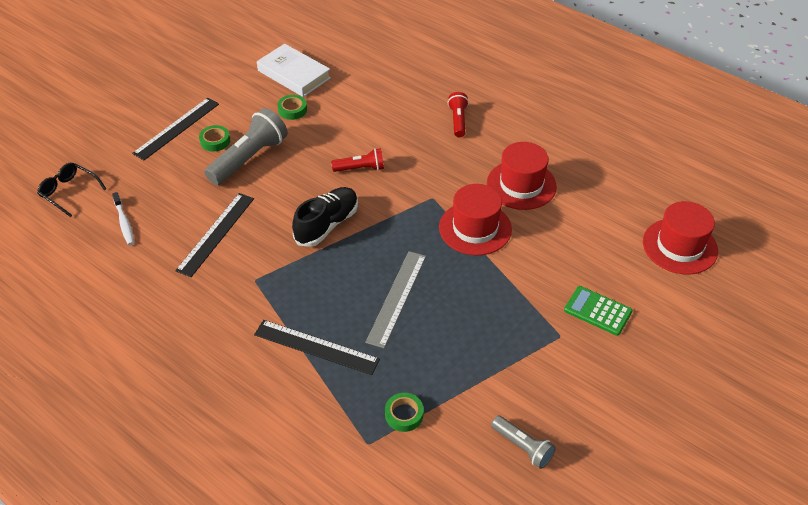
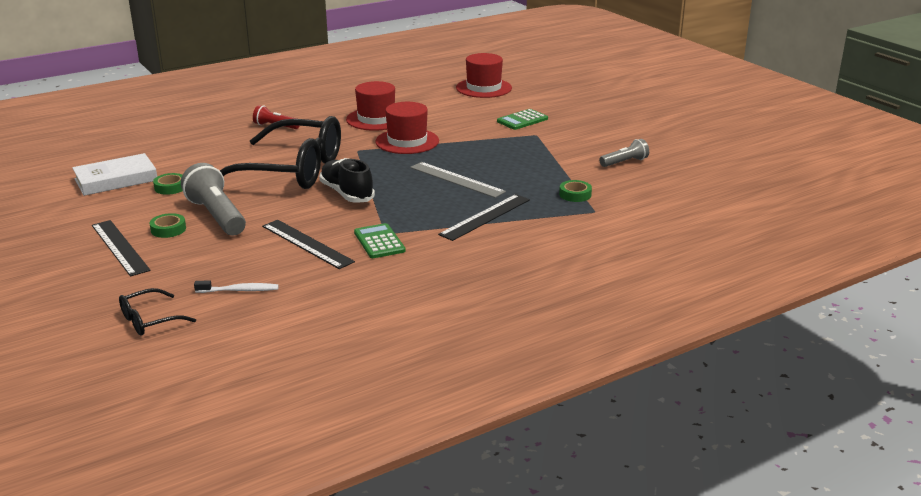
camera: 70 degrees left, 20 degrees down
red flashlight [331,148,384,172] -> black glasses [220,116,341,189]
none -> green calculator [354,223,406,258]

